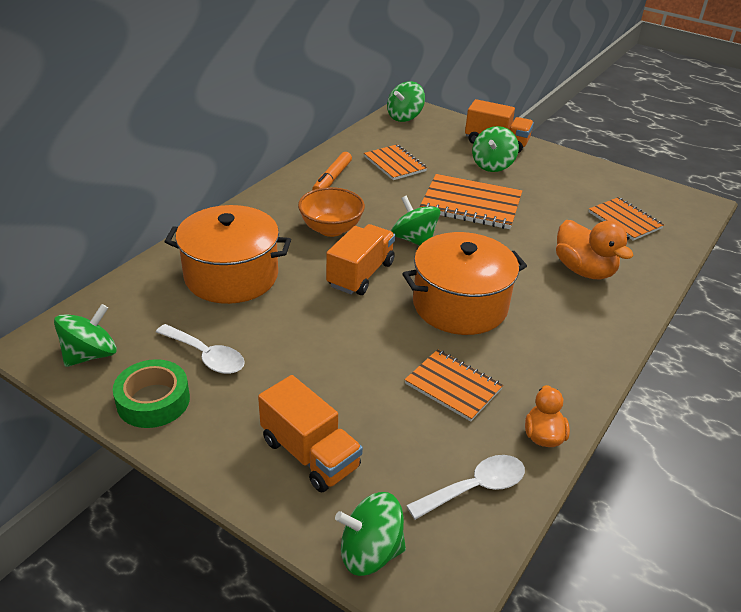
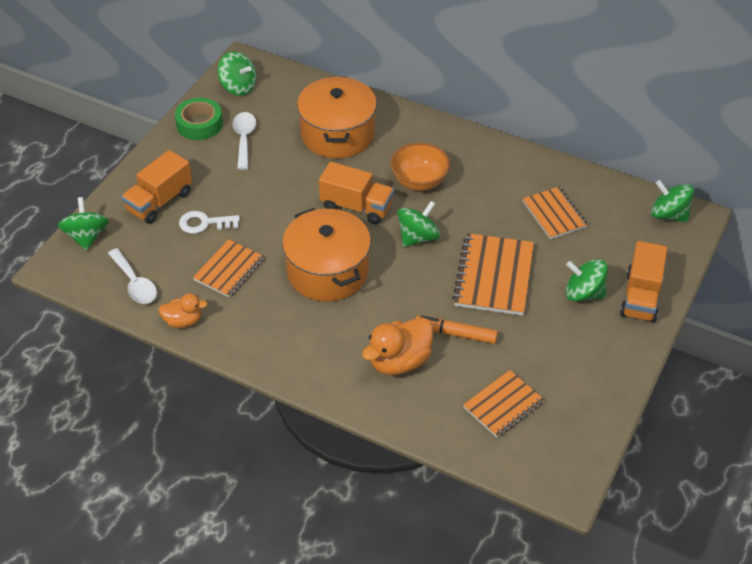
camera: 85 degrees right, 10 degrees up
white spoon [156,324,245,374] -> white spoon turned 150 degrees clockwise [232,112,256,170]
orange marker [312,152,352,190] -> orange marker moved to [415,316,498,344]
orange notebook [364,144,427,180] -> orange notebook turned 75 degrees counterclockwise [522,187,588,239]
none -> white key [179,211,240,234]

